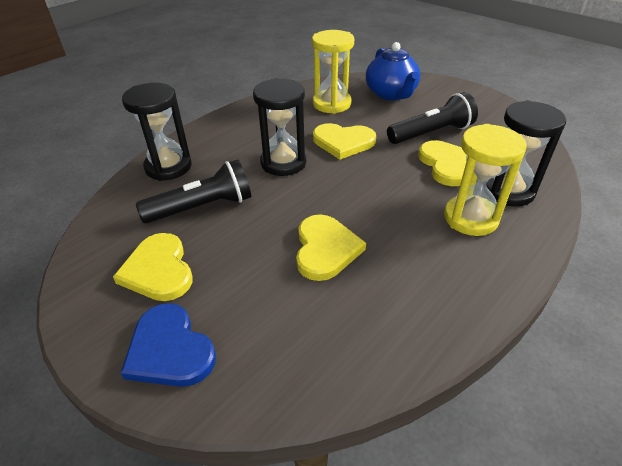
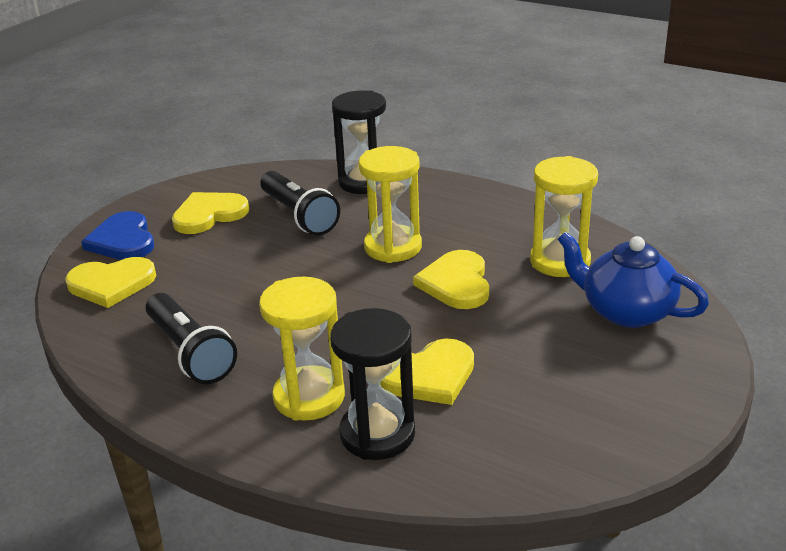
camera: 80 degrees right, 10 degrees down
blue heart [121,303,216,387] -> blue heart turned 60 degrees counterclockwise [81,211,154,260]
black hourglass [253,78,306,176] -> yellow hourglass [359,146,422,263]
yellow heart [296,214,366,281] -> yellow heart moved to [65,257,156,308]
blue teapot [366,42,421,100] -> blue teapot turned 60 degrees clockwise [558,231,709,328]
black flashlight [387,92,478,144] -> black flashlight moved to [146,293,237,384]

